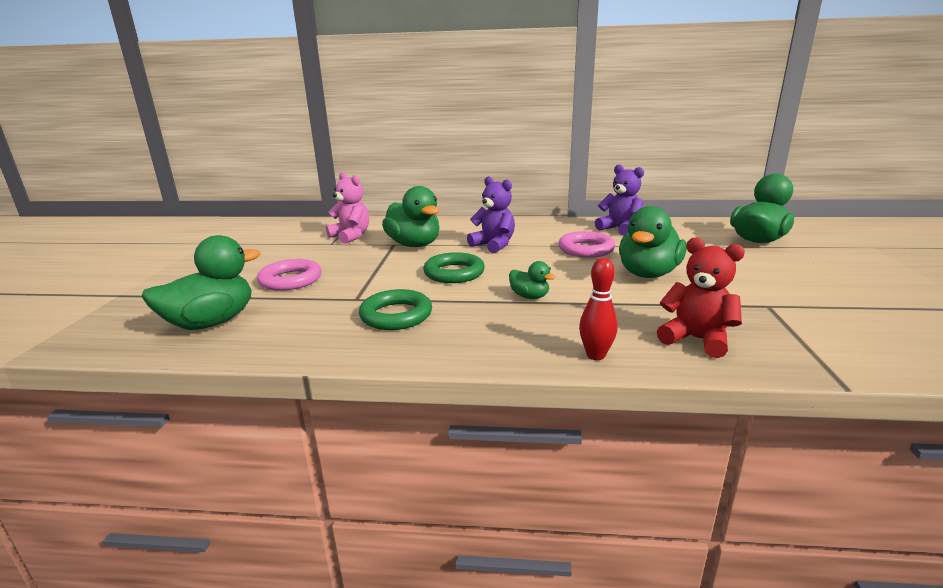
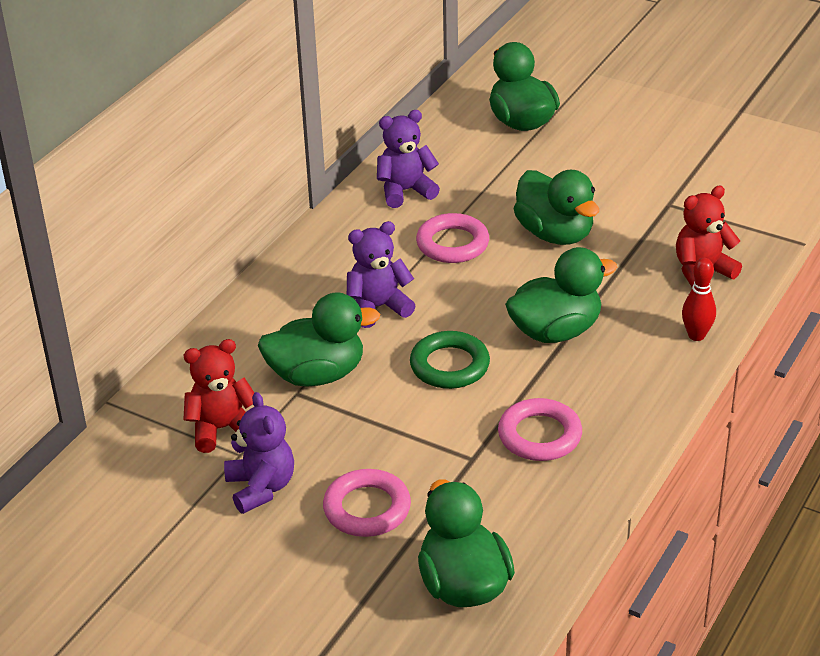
camera: 65 degrees left, 15 degrees up
pink teddy bear [326,172,369,244] -> red teddy bear [183,339,254,453]
green ring [359,289,432,330] -> pink ring [498,398,582,461]
green duck [509,261,556,299] -> green duck [505,247,617,343], size x2.00
none -> purple teddy bear [224,392,294,514]

